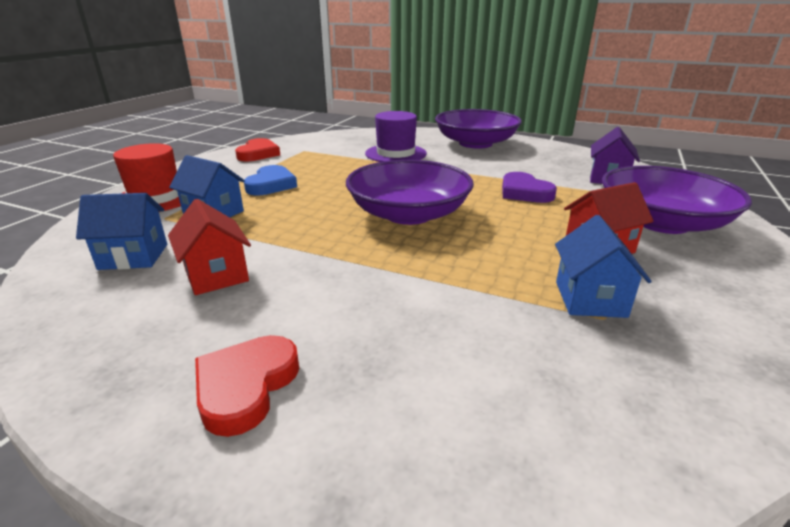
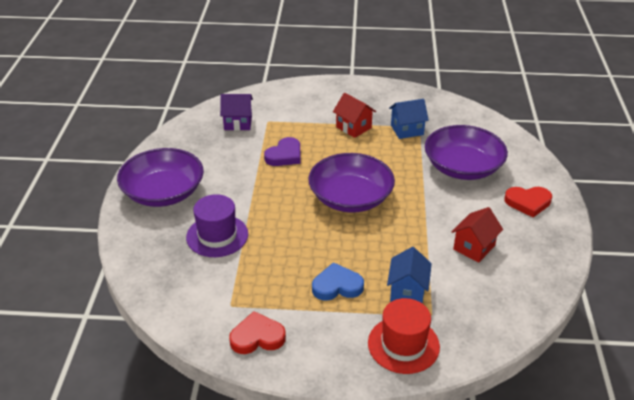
camera: 110 degrees left, 10 degrees up
blue house [76,193,167,270] -> none
purple bowl [602,166,752,234] -> purple bowl moved to [425,125,508,180]

